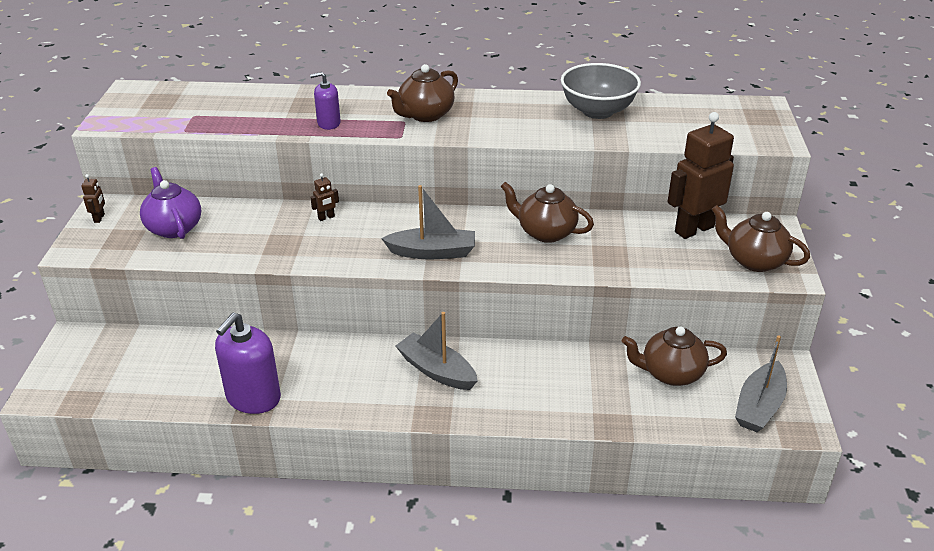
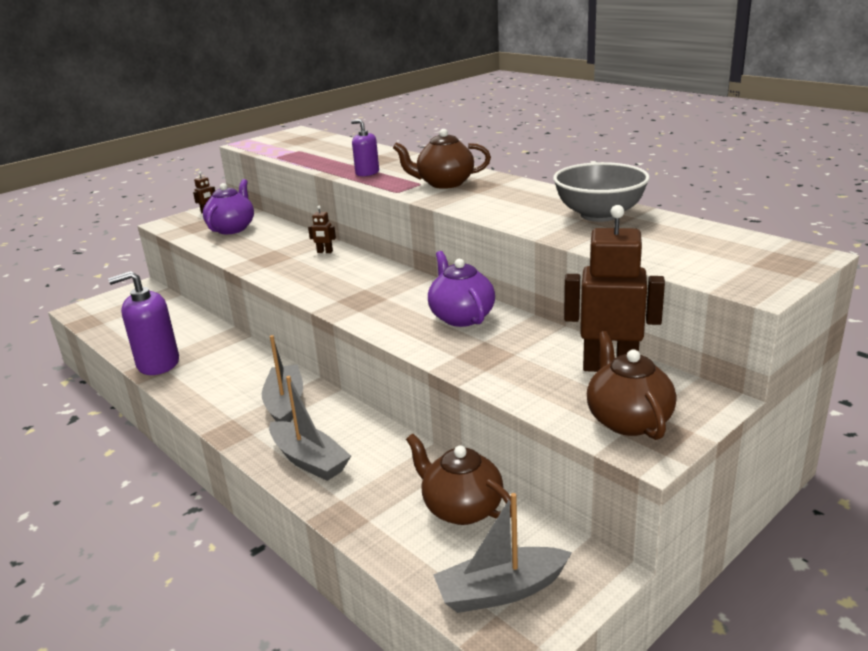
camera: 45 degrees right, 10 degrees down
grey boat [381,185,475,259] -> grey boat moved to [269,376,351,481]
brown teapot [500,182,594,243] -> purple teapot [428,251,495,327]

